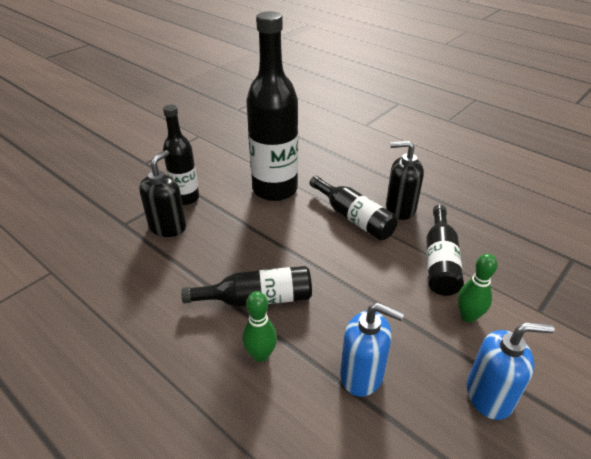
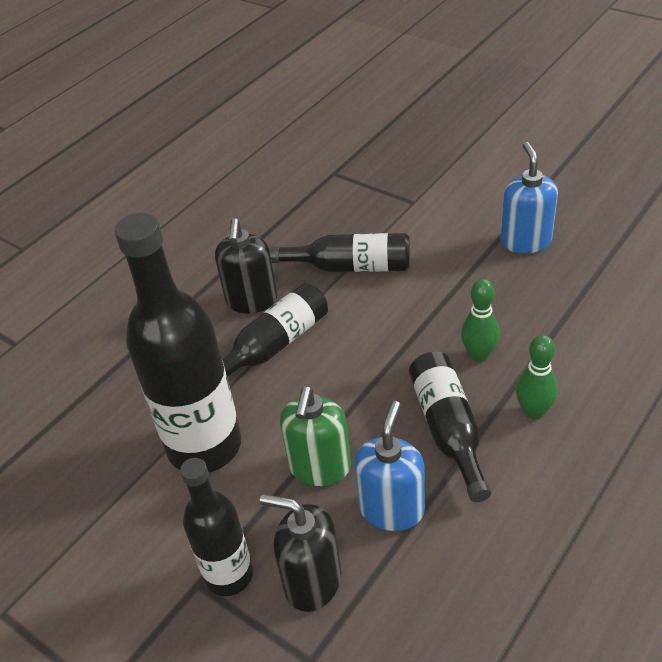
camera: 90 degrees left, 5 degrees up
blue soap dispenser [340,303,404,397] -> blue soap dispenser moved to [354,401,425,531]
green bowling pin [458,254,498,323] -> green bowling pin moved to [461,279,500,362]
none -> green soap dispenser [280,386,351,486]

